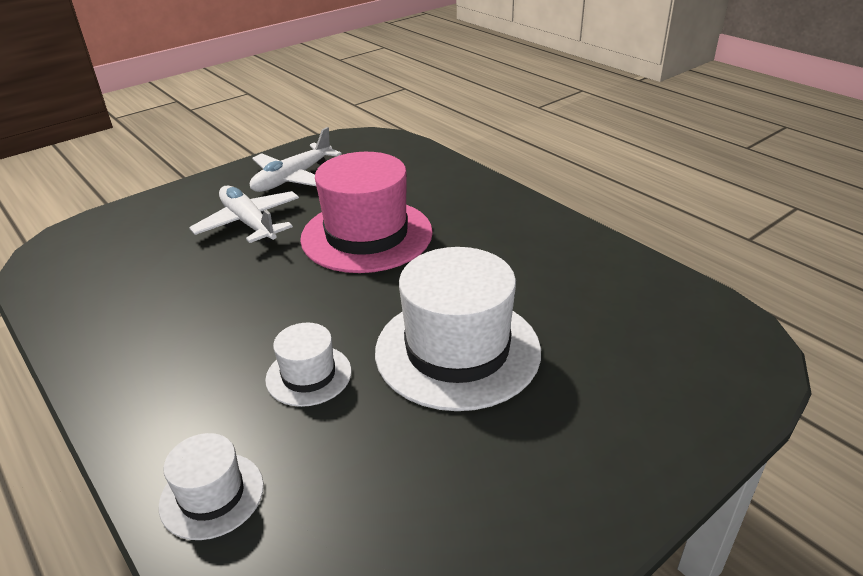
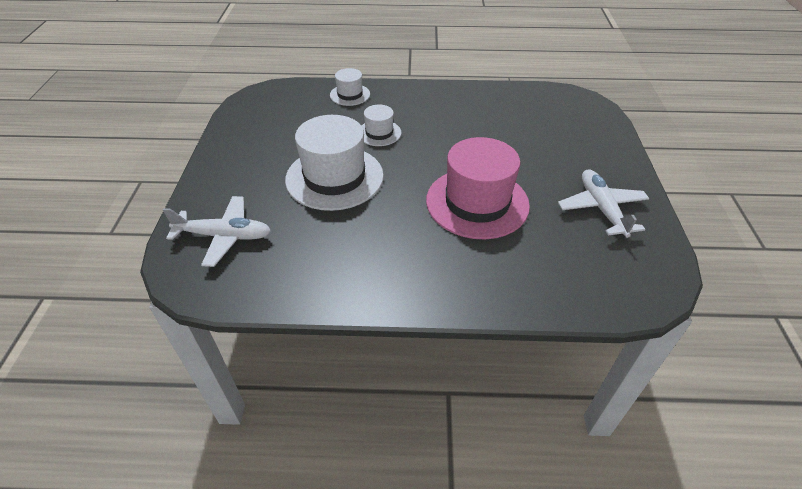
camera: 130 degrees right, 10 degrees up
white plane [189,185,299,243] -> white plane moved to [163,196,271,267]

